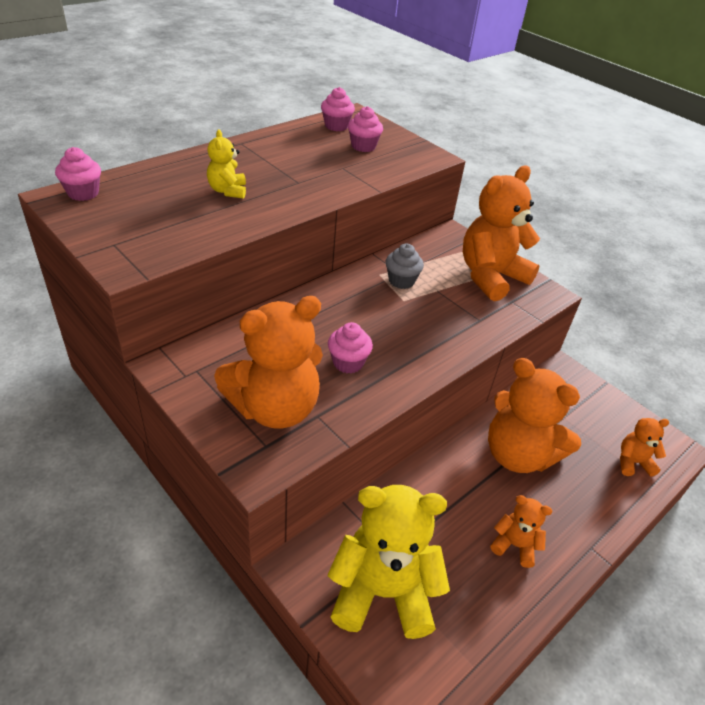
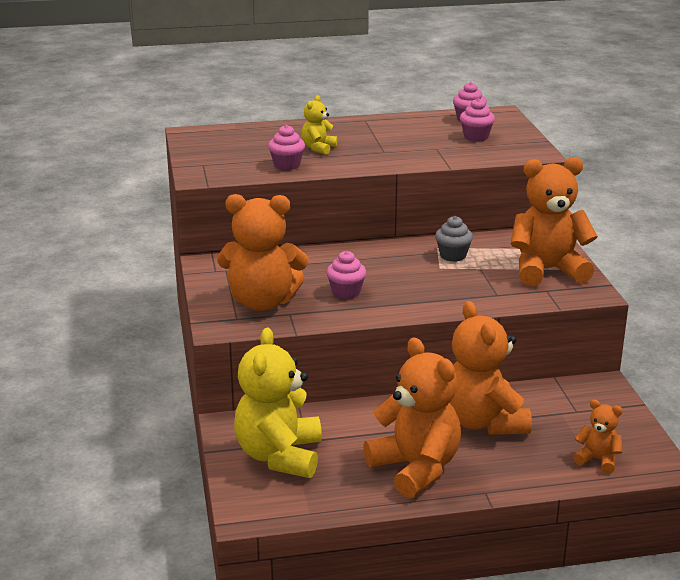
camera: 35 degrees right, 15 degrees down
pink cupcake [55,147,101,201] -> pink cupcake moved to [268,125,305,170]
yellow teddy bear [328,485,450,639] -> yellow teddy bear turned 120 degrees counterclockwise [234,328,322,478]
orange teddy bear [491,495,552,568] -> orange teddy bear [363,337,461,498], size x2.07

